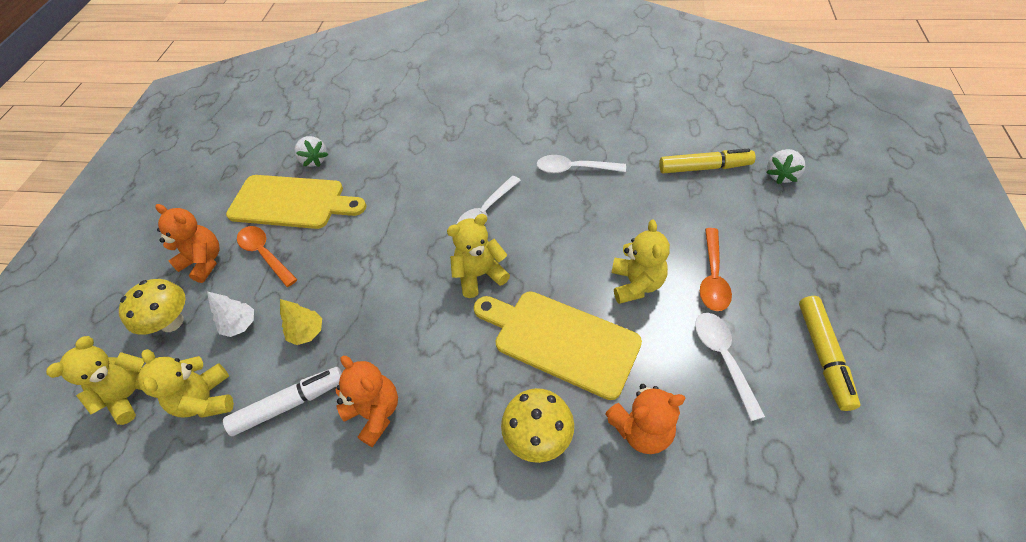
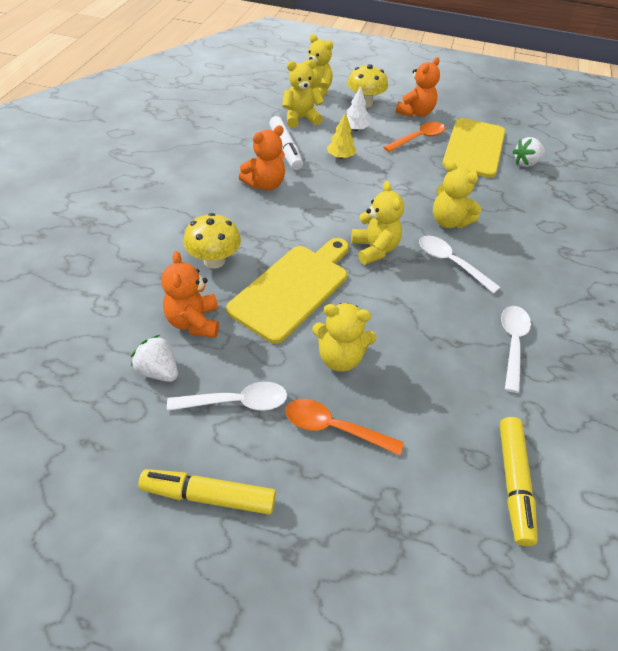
camera: 90 degrees right, 5 degrees down
white strawberry [766,149,805,184] -> white strawberry moved to [131,335,178,382]
none -> yellow teddy bear [433,161,482,228]

